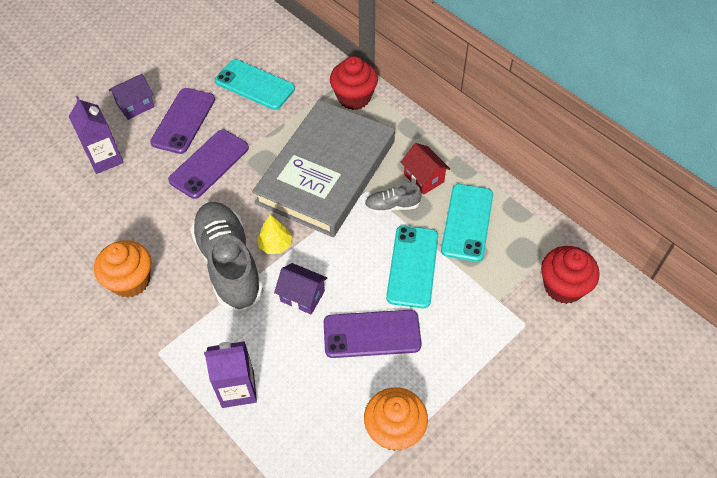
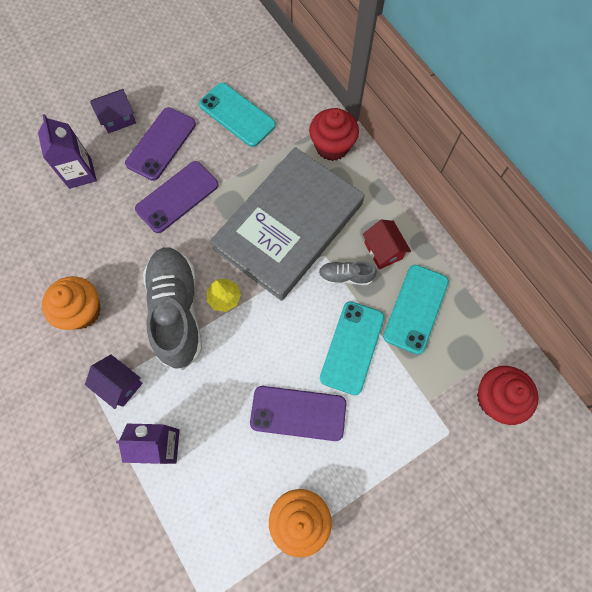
camera: 10 degrees right, 15 degrees up
purple house [274,263,327,315] -> purple house moved to [85,354,143,409]

